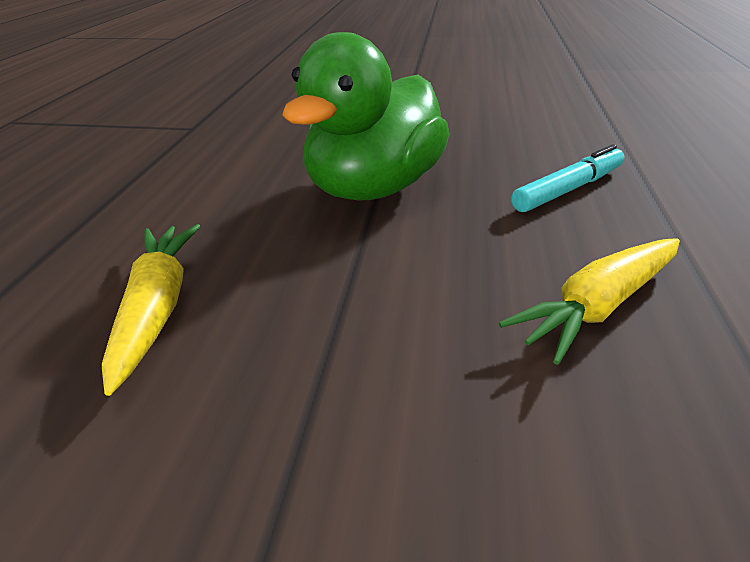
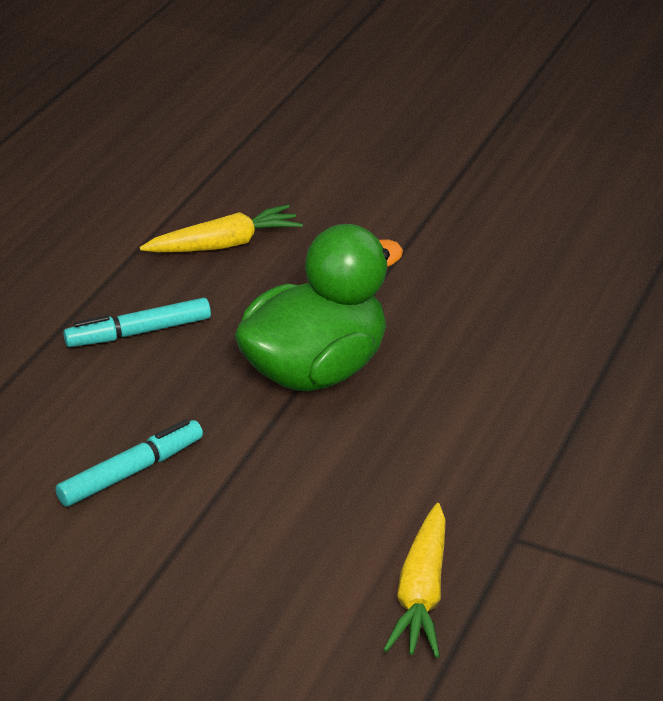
camera: 165 degrees left, 0 degrees up
yellow carrot [102,224,200,396] -> yellow carrot moved to [383,503,446,658]
none -> turquoise marker [55,419,203,506]

